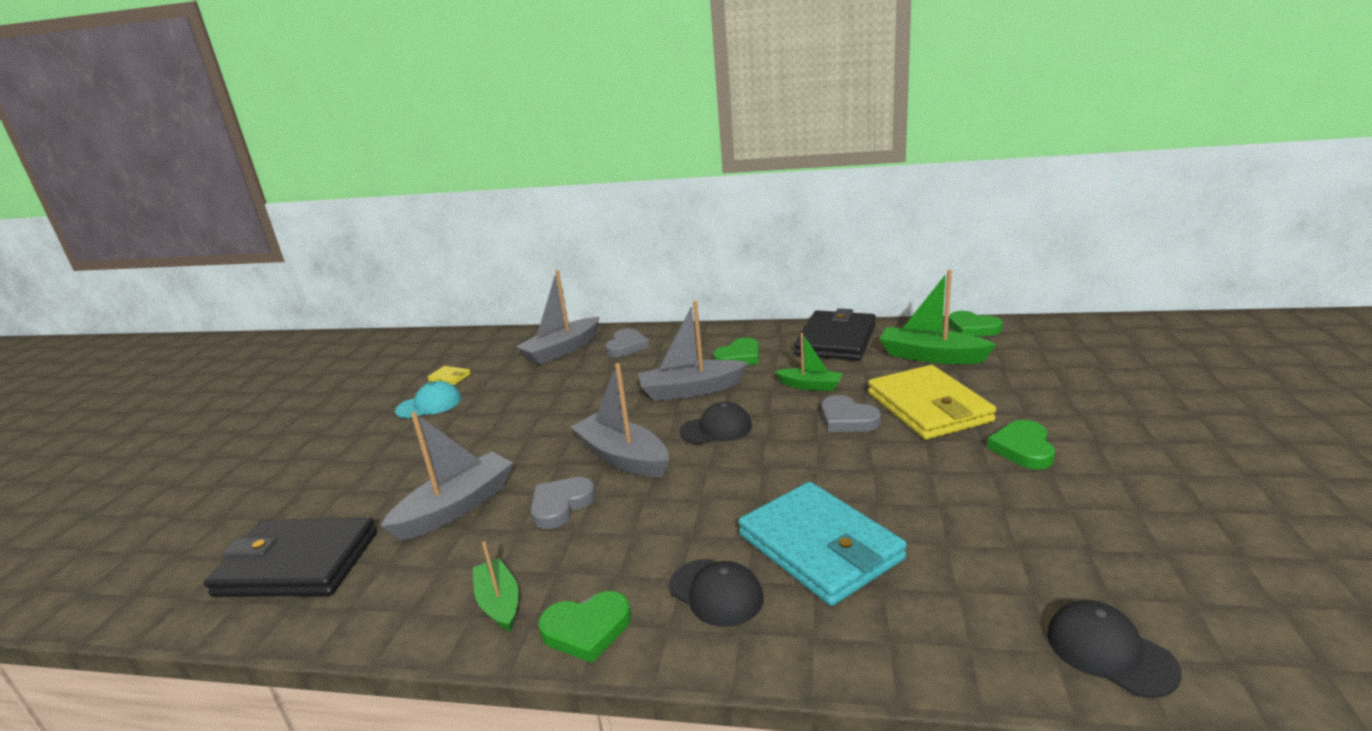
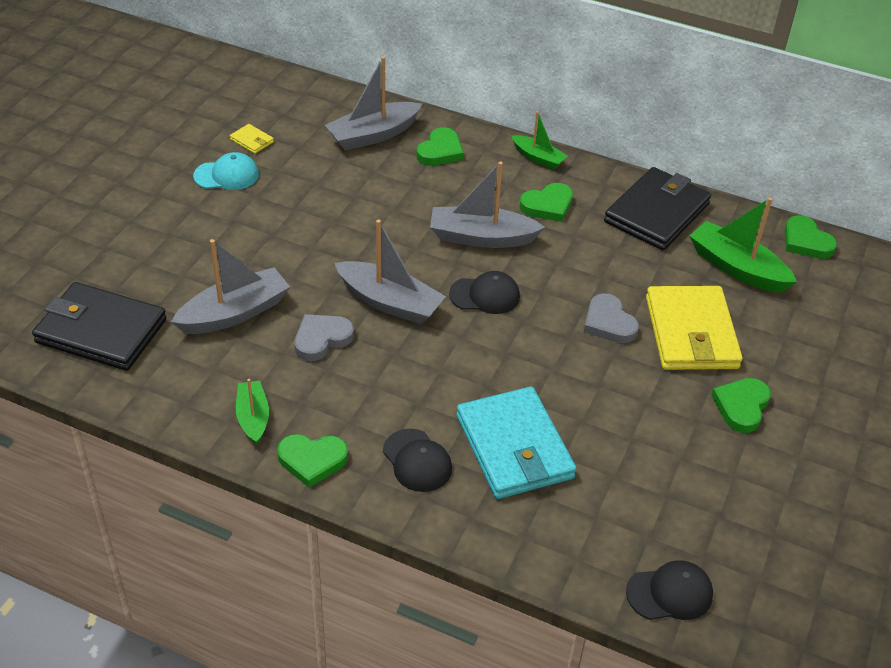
camera: 10 degrees right, 20 degrees up
grey boat [571,363,669,477] -> grey boat turned 150 degrees clockwise [335,220,446,324]
grey heart [605,328,649,357] -> green heart [416,127,464,166]
green boat [774,333,843,391] -> green boat moved to [511,111,568,170]
black cap [1047,600,1182,698] -> black cap turned 105 degrees clockwise [626,560,713,620]

